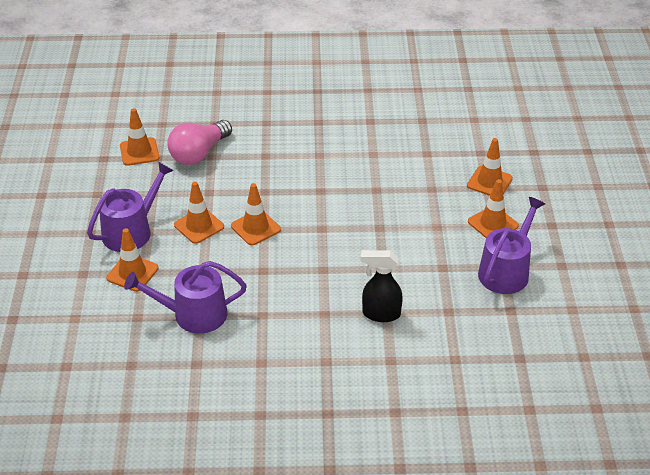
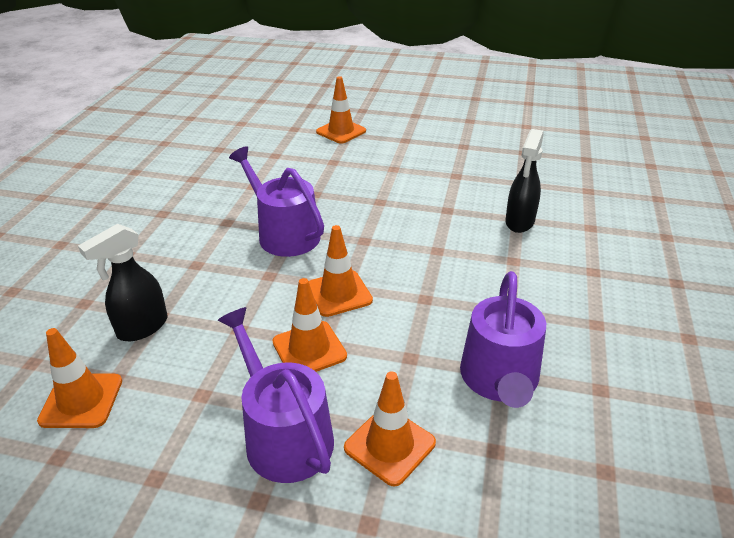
camera: 75 degrees left, 5 degrees down
pink light bulb [167,120,232,165] -> black spray bottle [78,224,167,341]
orange traffic cone [468,179,519,238] -> none
purple watering can [478,197,545,294] -> purple watering can moved to [229,146,324,257]

